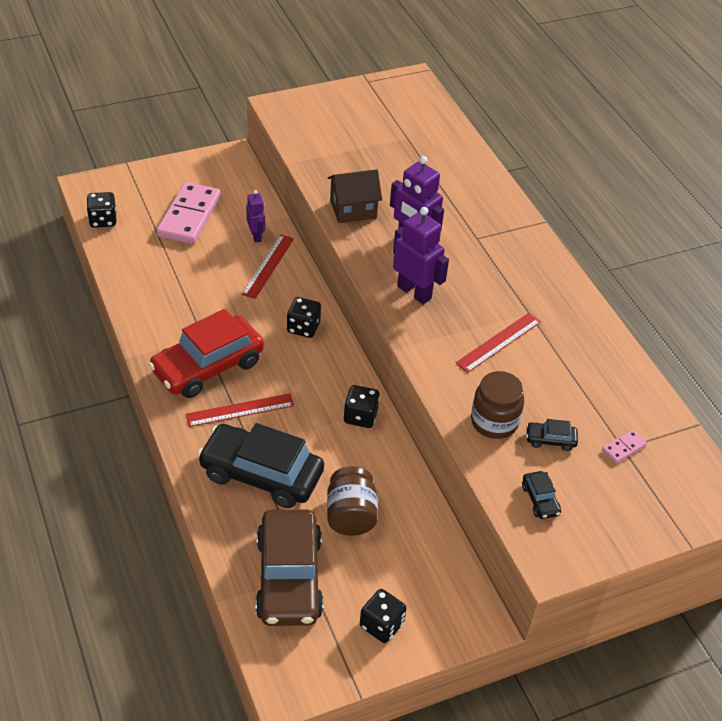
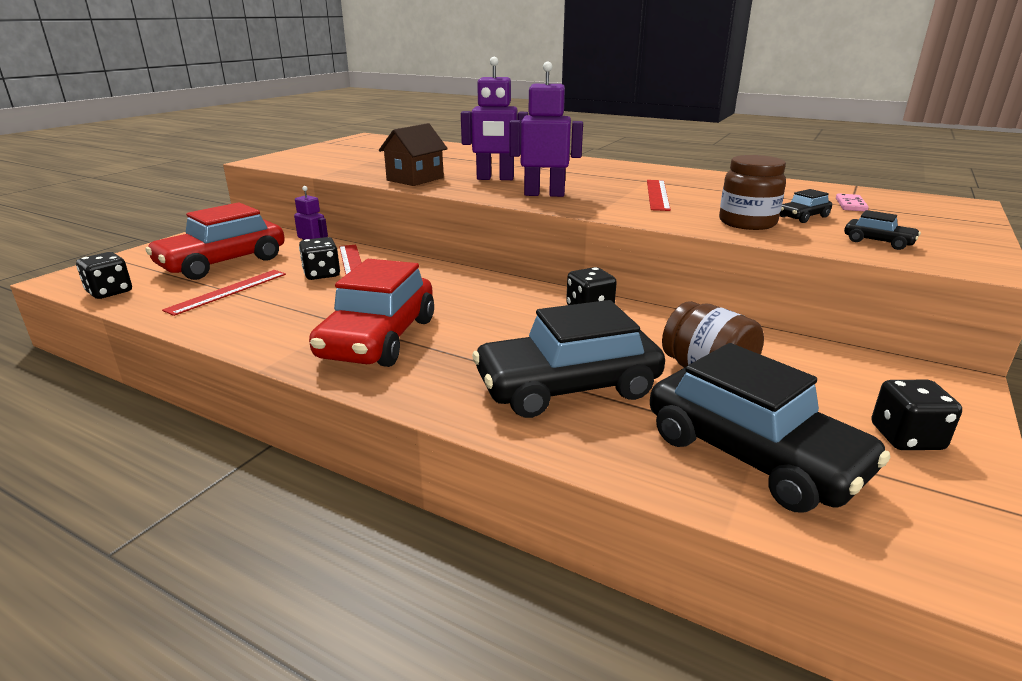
camera: 35 degrees left, 20 degrees down
pink domino [157,182,221,244] -> red car [145,202,285,280]
red ruler [185,393,294,427] -> red ruler moved to [162,270,286,316]
brown car [256,510,323,626] -> black car [650,343,890,512]
black dice [287,297,321,338] -> black dice moved to [299,237,340,280]

